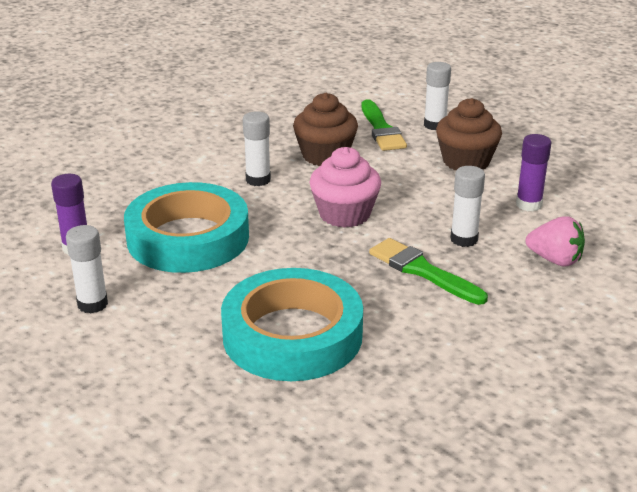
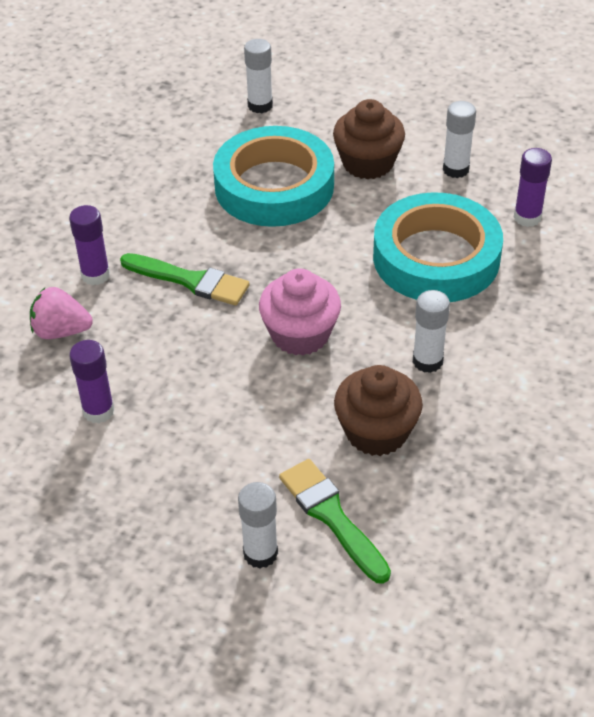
camera: 160 degrees right, 15 degrees up
brown cupcake [436,98,502,170] -> brown cupcake moved to [333,99,405,179]
white glue stick [450,166,485,247] -> white glue stick moved to [244,39,273,113]
none -> purple glue stick [69,205,110,285]

